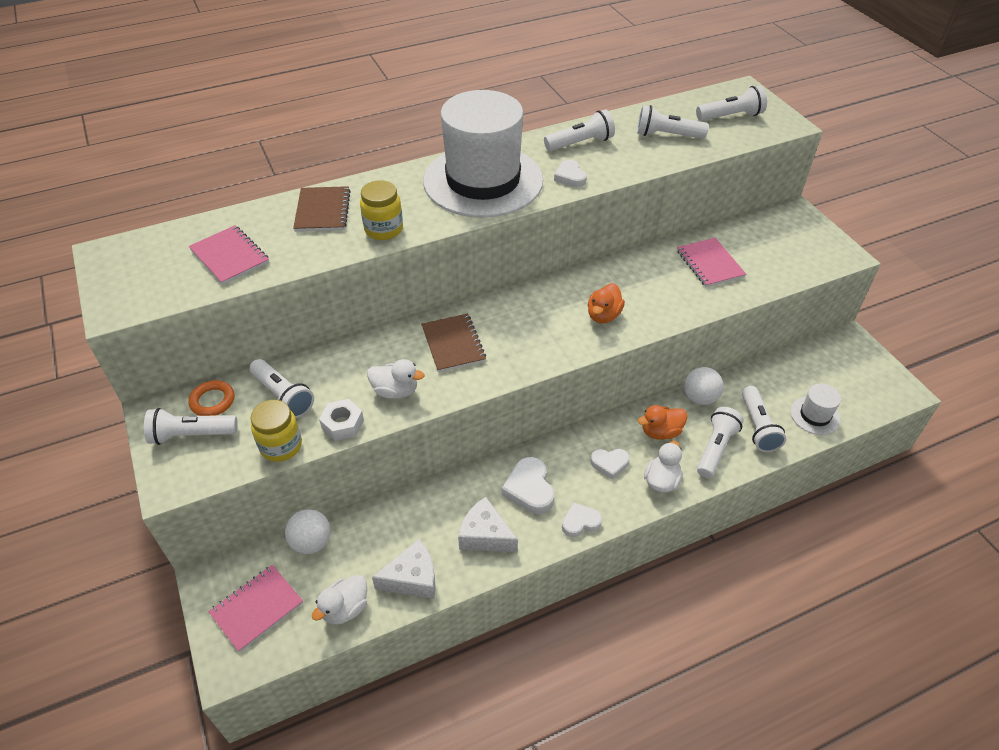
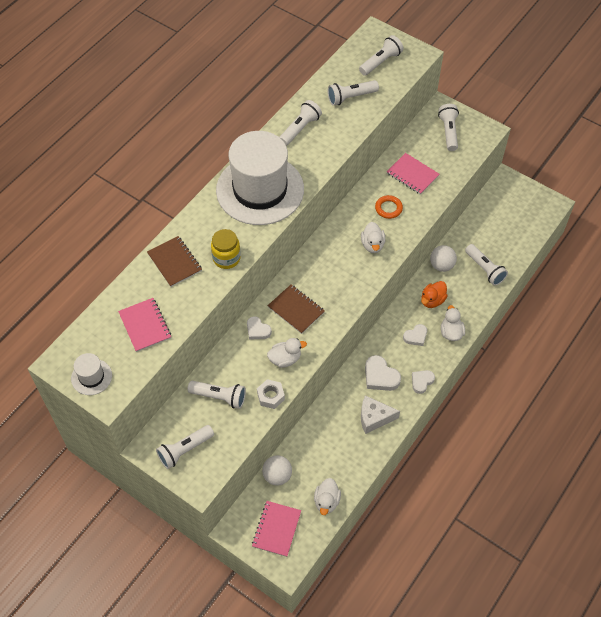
camera: 30 degrees left, 10 degrees up
orange ring [188,380,234,416] -> orange ring moved to [375,195,403,219]
pink notebook [189,225,269,285] -> pink notebook turned 45 degrees clockwise [118,298,171,352]
yellow jar [250,400,302,462] -> none
white cheese [372,539,436,599] -> none
white heart [554,160,587,187] -> white heart moved to [247,316,272,339]
orange duck [588,283,625,324] -> white duck [361,222,385,253]
white flashlight [697,407,744,478] -> white flashlight moved to [438,104,459,151]
white hat [790,384,841,435] -> white hat moved to [71,353,112,395]

